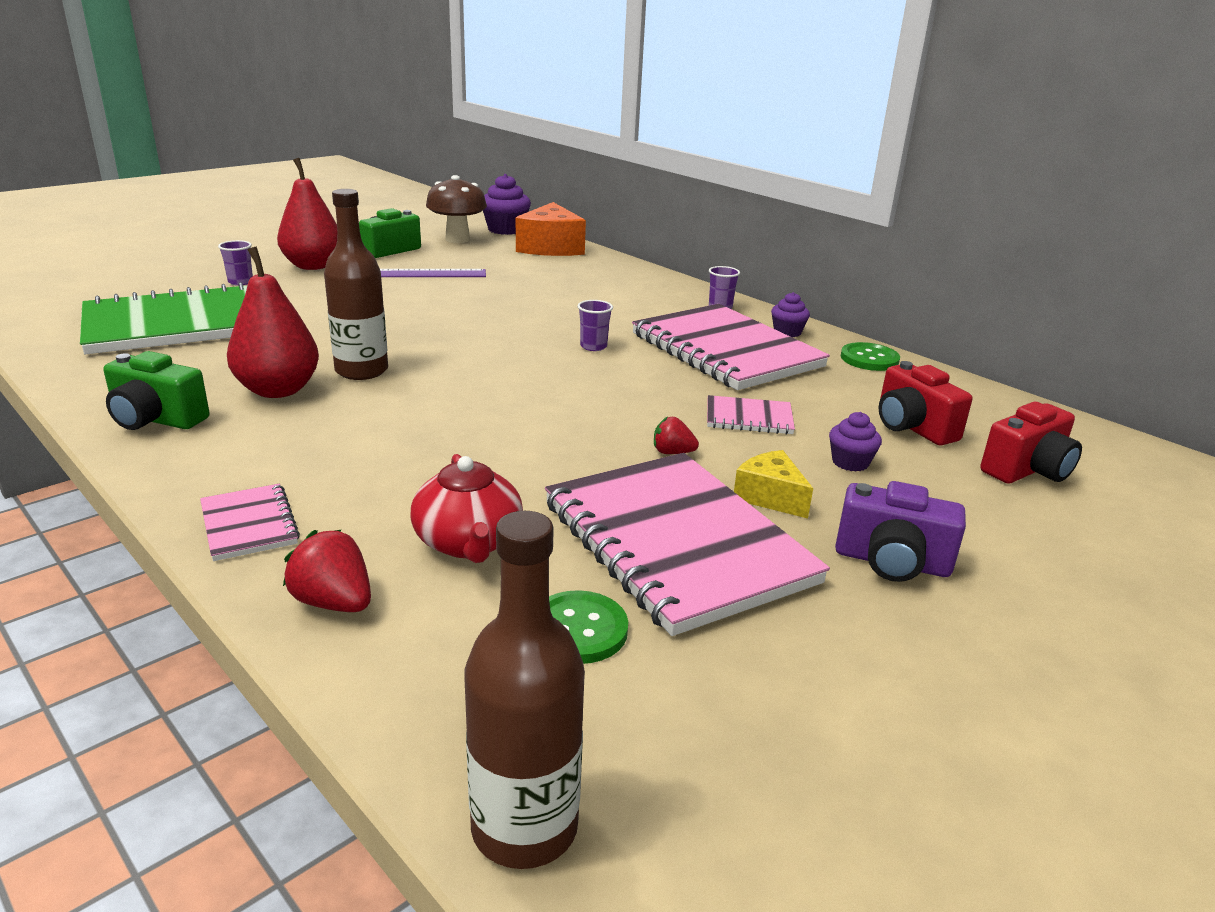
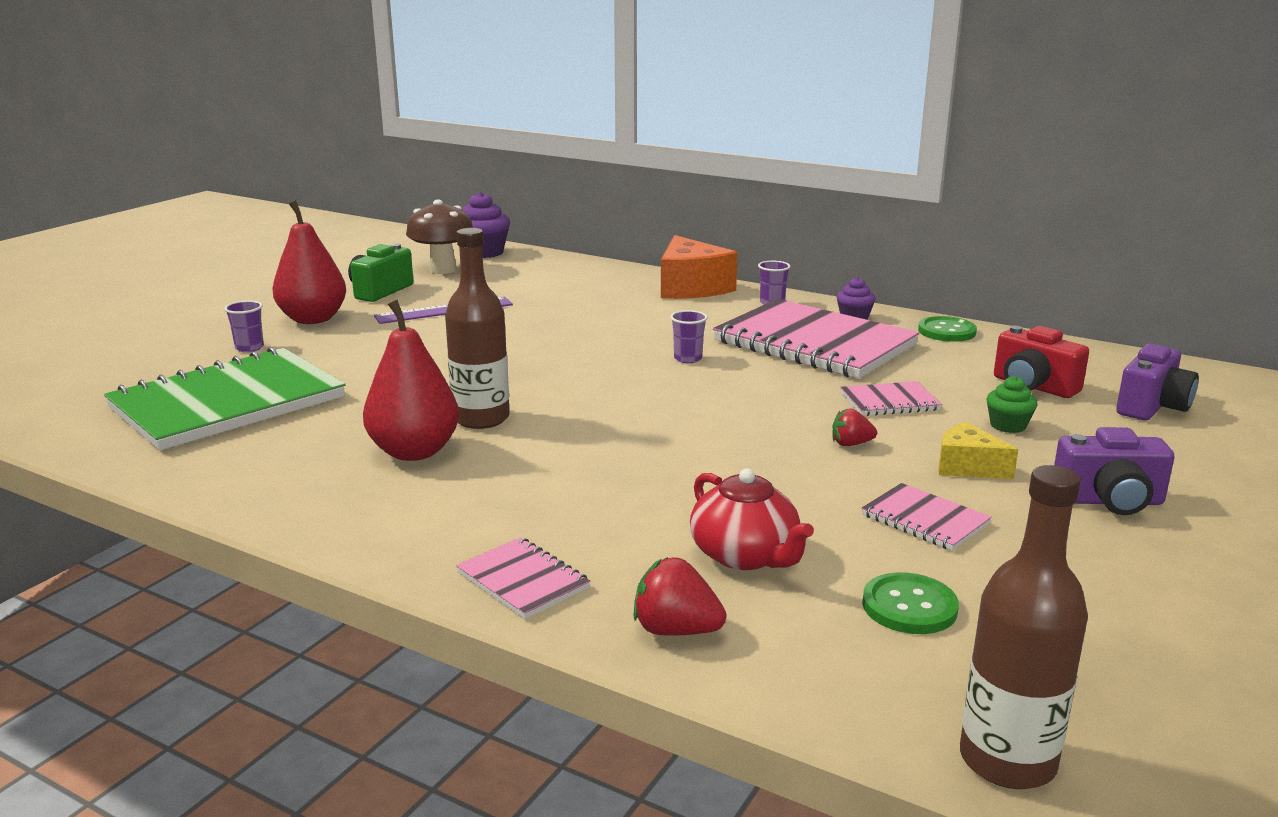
camera: 15 degrees left, 5 degrees down
green camera [103,351,209,430] -> none
orange cheese [516,202,586,256] -> orange cheese moved to [661,235,738,299]
pink notebook [545,453,830,636] -> pink notebook [861,483,992,551], size x0.44
purple cupcake [829,412,882,472] -> green cupcake [986,376,1037,433]
red camera [980,401,1082,484] -> purple camera [1116,344,1199,420]

